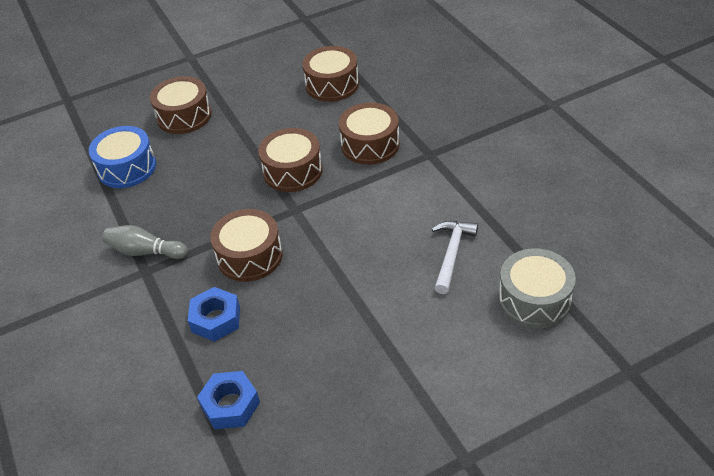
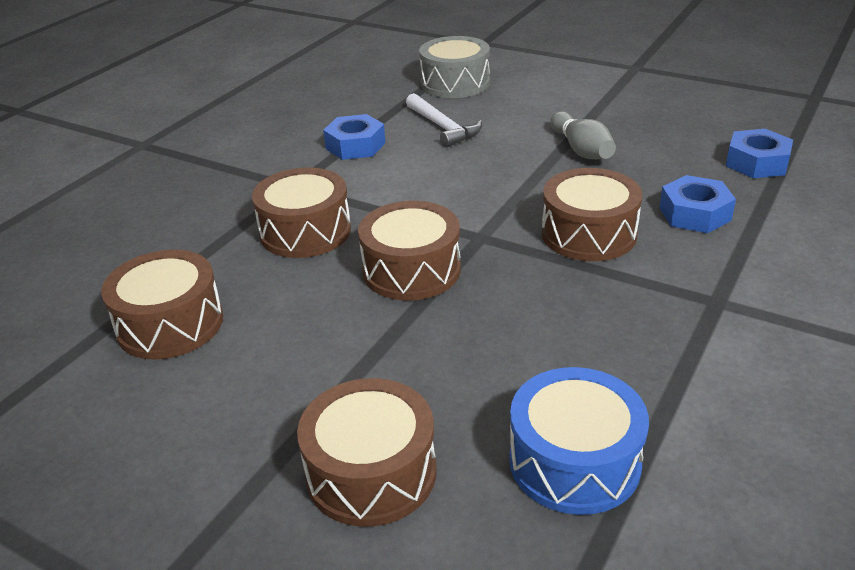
camera: 125 degrees left, 10 degrees down
grey bowling pin [103,225,188,259] -> grey bowling pin moved to [551,111,616,159]
white hammer [432,221,478,294] -> white hammer turned 105 degrees counterclockwise [406,93,482,148]
none -> blue nut [323,114,385,160]

